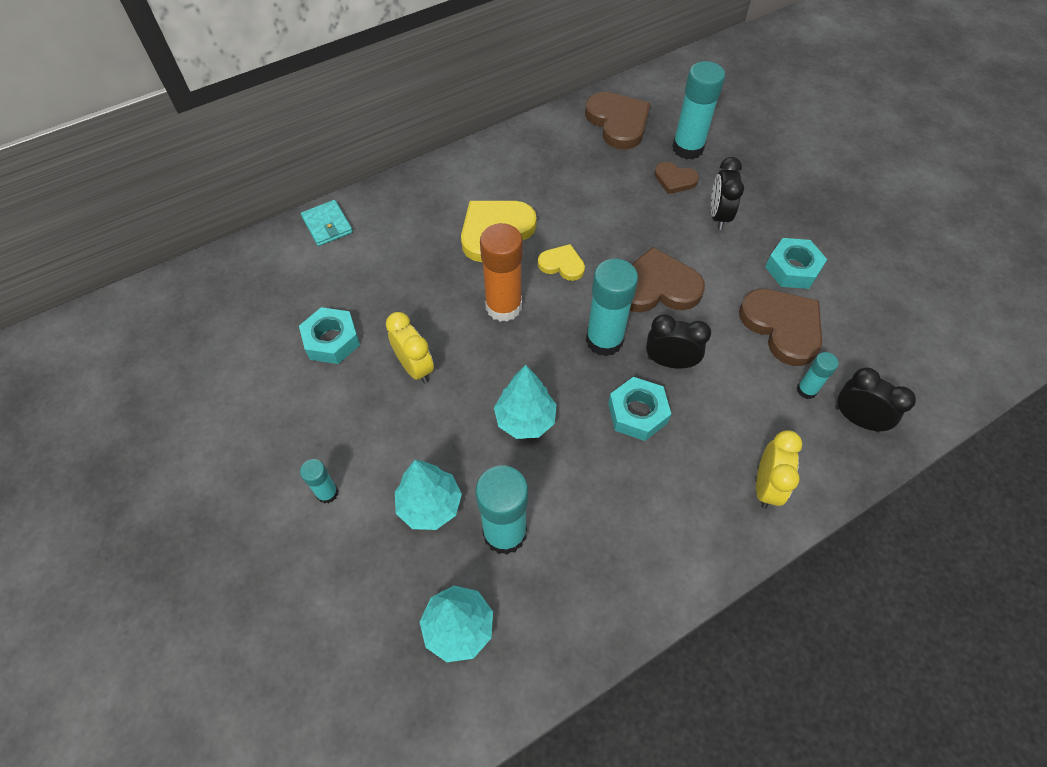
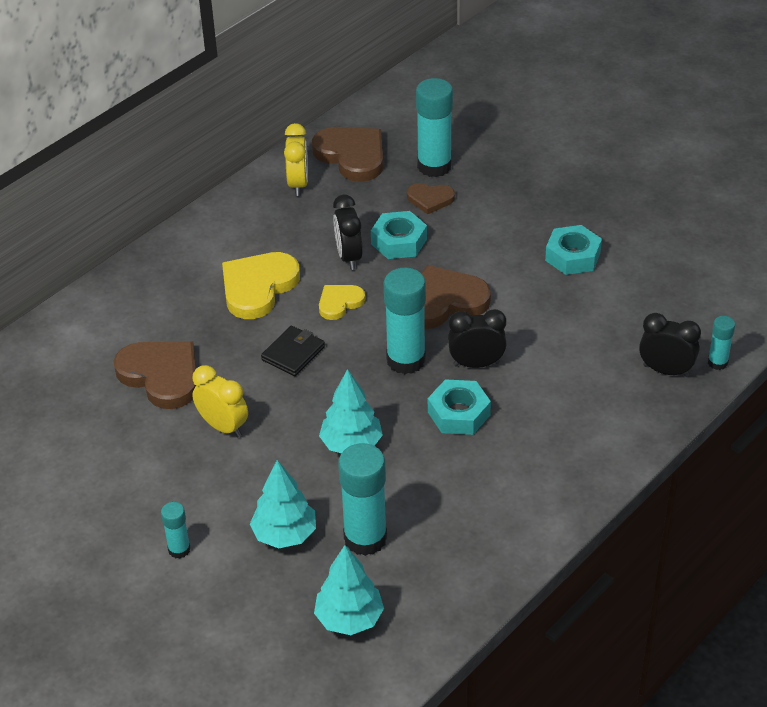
camera: 15 degrees left, 15 degrees down
turquoise nut [299,307,360,364] -> turquoise nut moved to [371,211,427,259]
turquoise wallet [301,200,353,246] -> none
orange glue stick [480,223,523,321] -> black wallet [261,326,325,376]
yellow heart [538,244,585,281] -> yellow heart turned 45 degrees counterclockwise [319,285,365,320]
black clock [711,157,744,230] -> black clock moved to [333,195,363,270]
brown heart [739,289,822,366] -> brown heart moved to [114,342,197,409]
yellow clock [756,430,802,509] -> yellow clock moved to [284,123,308,196]
turquoise glue stick [797,352,838,399] -> turquoise glue stick moved to [708,316,735,370]

